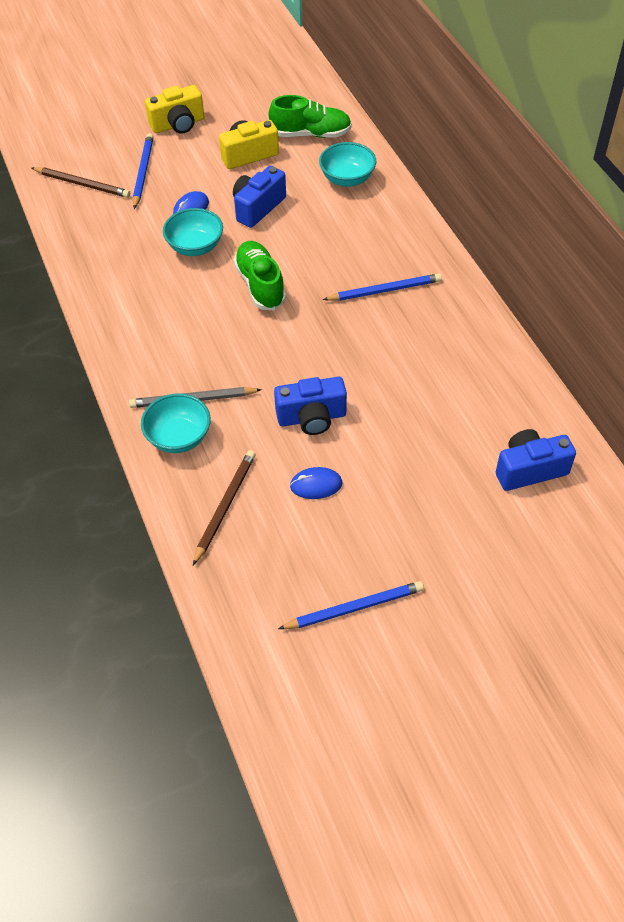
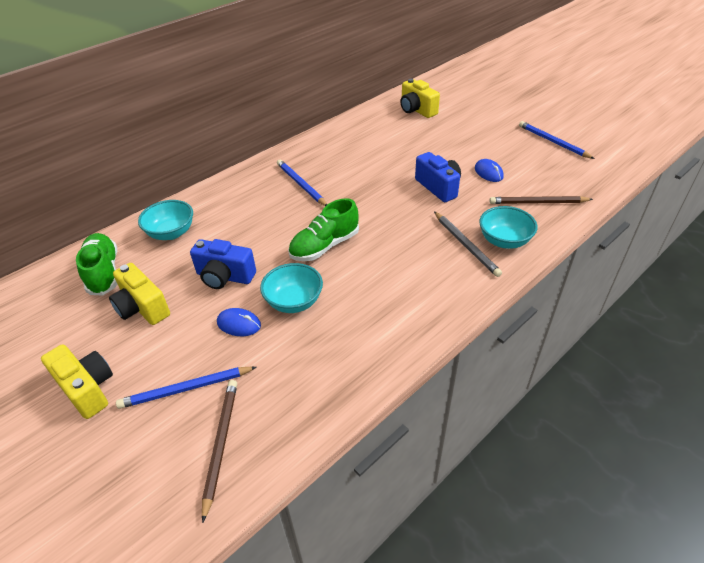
camera: 110 degrees left, 10 degrees down
blue camera [496,429,576,491] -> yellow camera [400,79,440,118]

